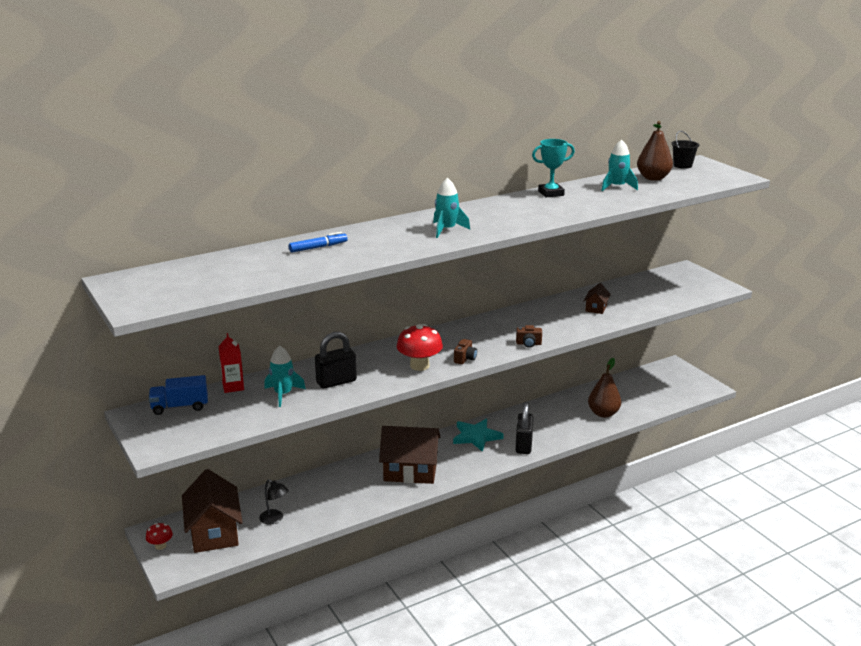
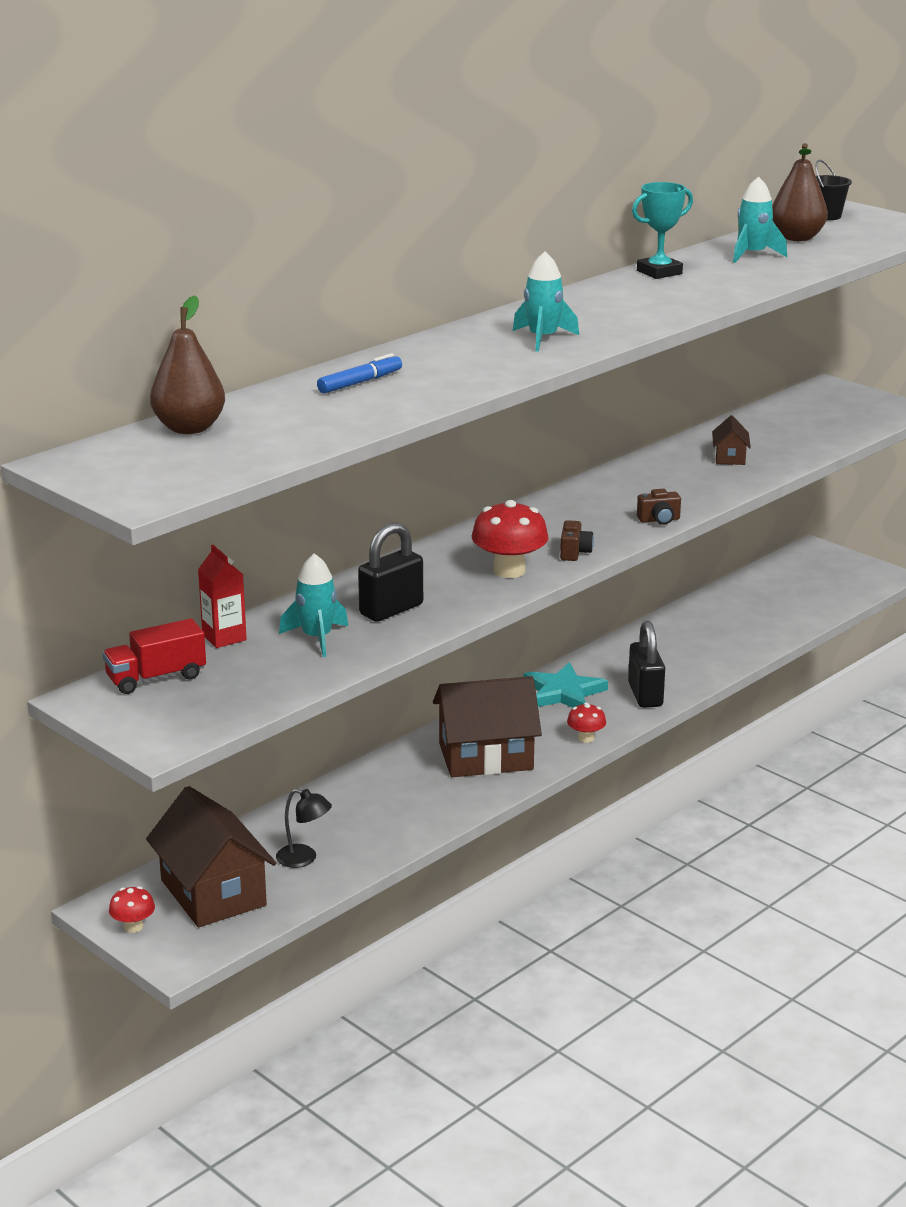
camera: 15 degrees left, 0 degrees up
blue truck [149,375,208,415] -> red truck [103,619,206,694]
brown pear [588,358,621,418] -> brown pear moved to [150,295,225,434]
none -> red mushroom [567,703,606,743]

